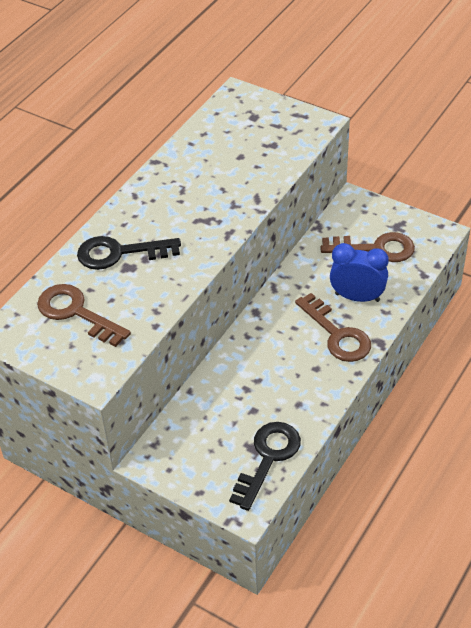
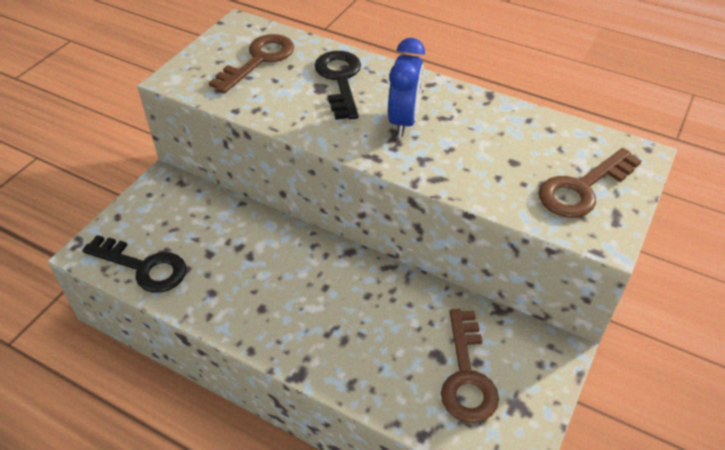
camera: 85 degrees right, 0 degrees up
brown key [295,293,371,362] -> brown key moved to [539,148,641,218]
blue clock [330,243,389,302] -> blue clock moved to [388,38,425,137]

